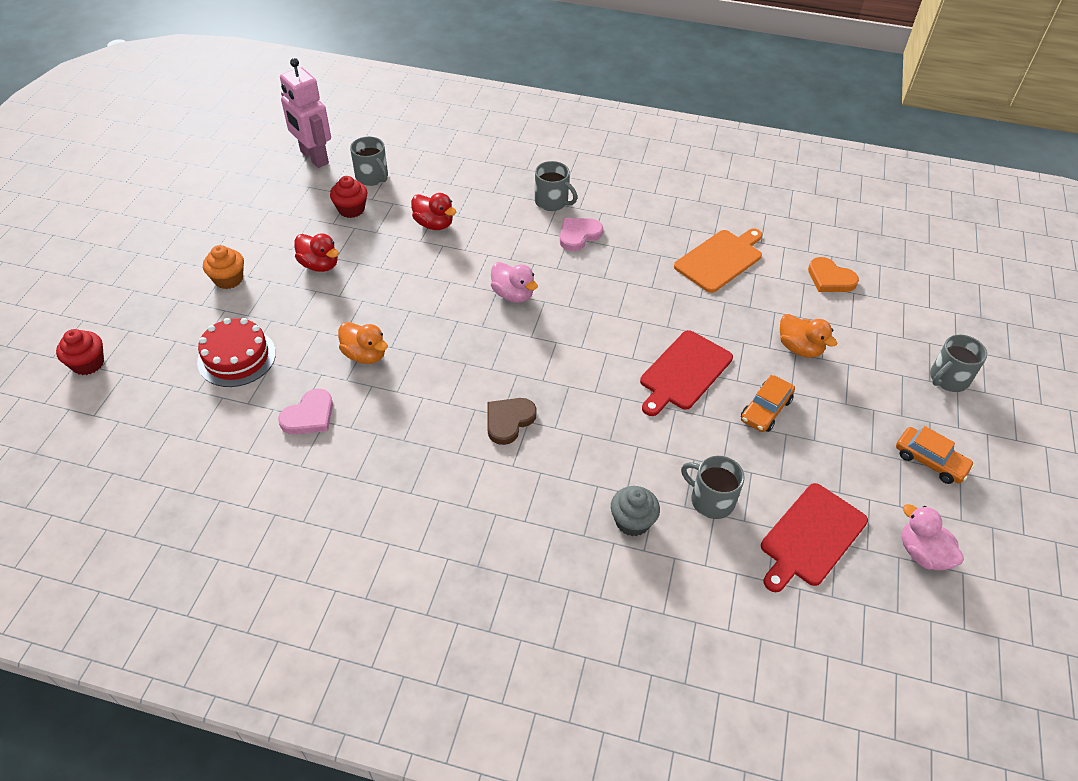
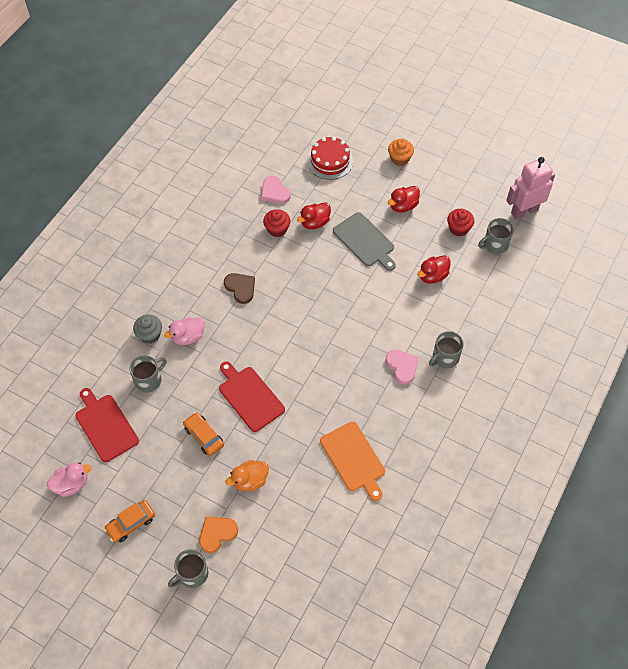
camera: 105 degrees right, 10 degrees up
red cupcake [56,329,104,375] -> red cupcake moved to [263,209,290,237]
orange duck [338,322,388,364] -> red duck [297,202,331,229]
pink duck [491,262,538,303] -> pink duck moved to [164,317,205,345]
orange heart [808,257,859,292] -> orange heart moved to [199,516,238,553]
grey mug [930,335,987,392] -> grey mug turned 105 degrees counterclockwise [168,549,208,588]
none -> grey cutting board [333,212,396,271]

